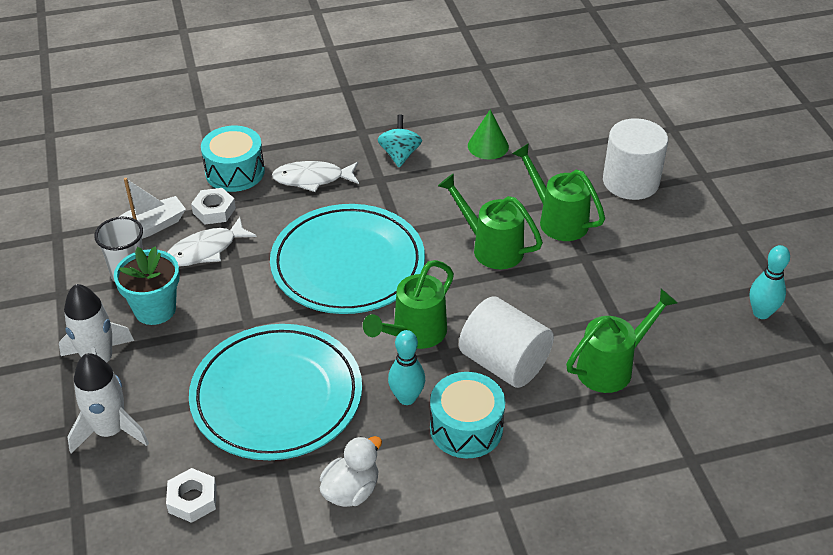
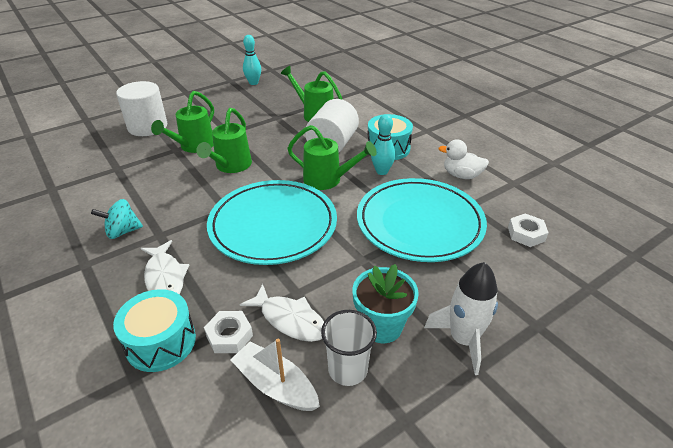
camera: 110 degrees left, 5 degrees down
white rocket [67,353,149,454] -> none
green cone [468,110,509,159] -> none

